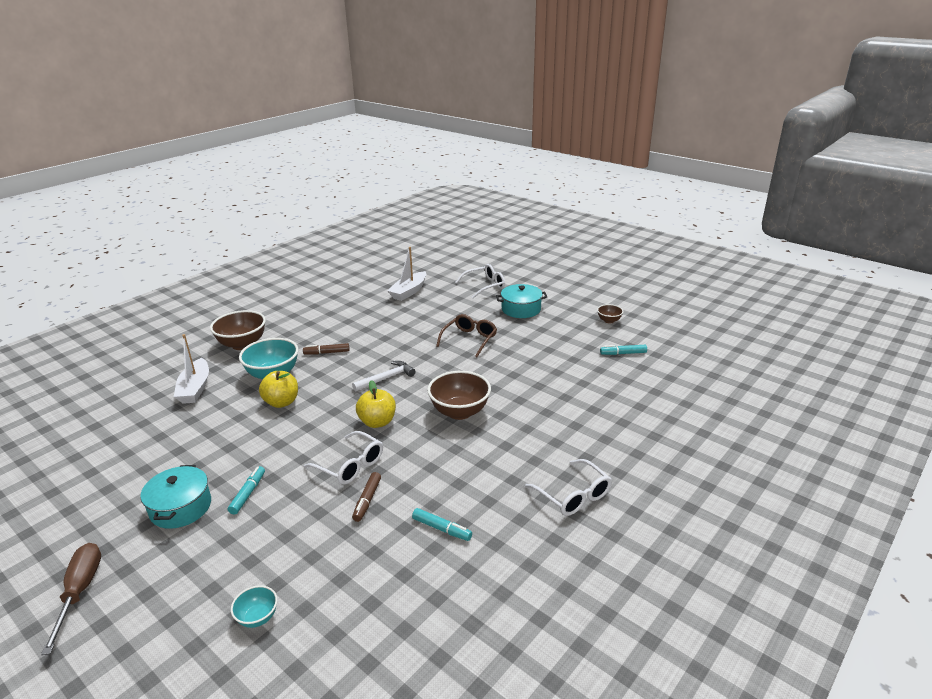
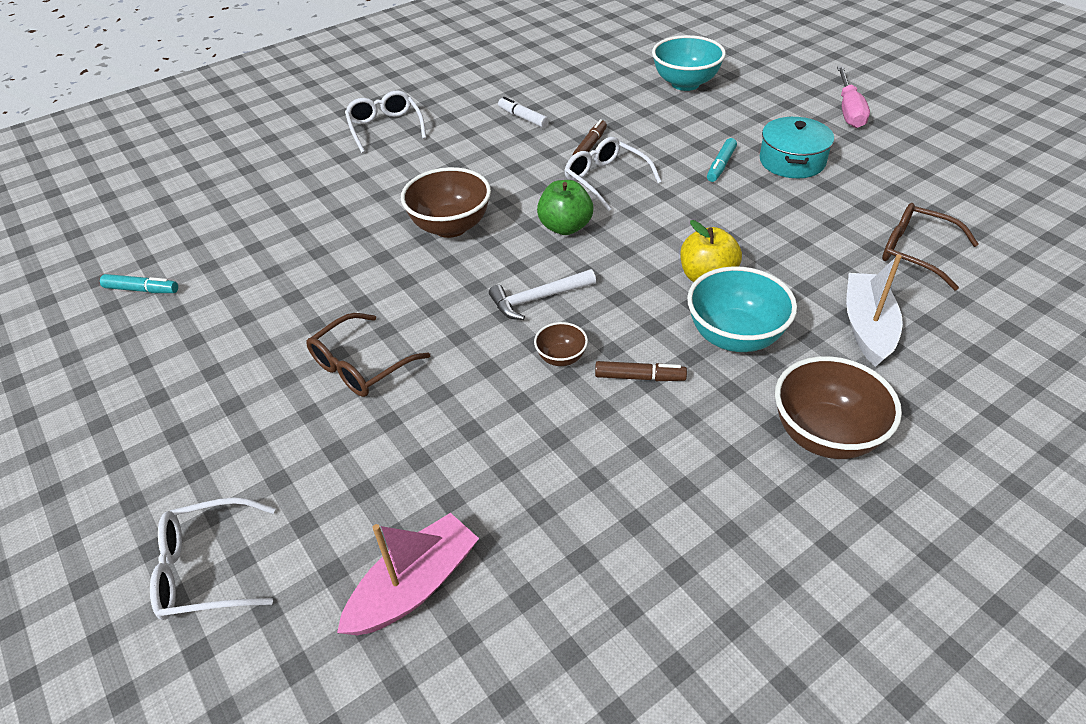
camera: 165 degrees left, 15 degrees up
brown screwdriver [41,543,101,655] -> pink screwdriver [837,66,870,128]
turquoise bowl [231,585,277,628] -> turquoise bowl [652,35,726,91], size x1.98
yellow apple [356,380,396,428] -> green apple [537,180,593,235]
white boat [387,247,426,301] -> pink boat [337,513,479,635]
turquoise marker [412,508,472,541] -> white marker [498,97,549,128]
turquoise pot [496,284,547,318] -> none
brown bowl [597,304,623,323] -> brown bowl moved to [534,322,588,366]
none -> brown glasses [882,203,979,290]

